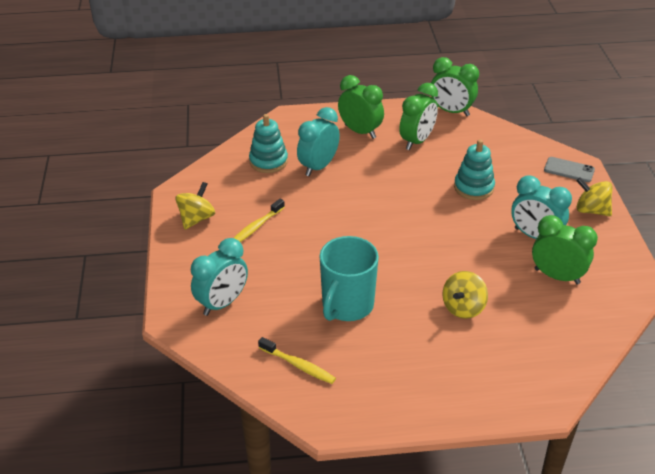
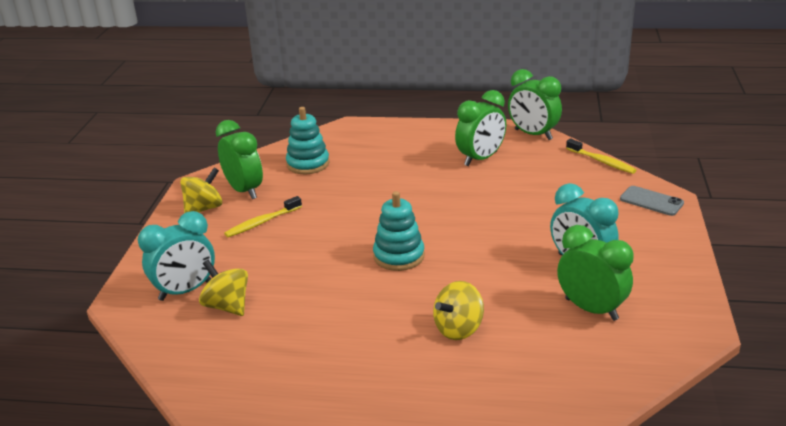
camera: 15 degrees right, 10 degrees down
yellow toothbrush [258,337,336,384] -> yellow toothbrush moved to [566,138,636,174]
turquoise clock [297,107,340,176] -> none
turquoise mug [320,236,379,321] -> none
green clock [338,75,384,139] -> green clock moved to [216,120,263,199]
turquoise stacking toy [454,139,495,200] -> turquoise stacking toy moved to [373,191,425,271]
yellow spinning top [576,177,613,216] -> yellow spinning top moved to [199,260,248,316]

